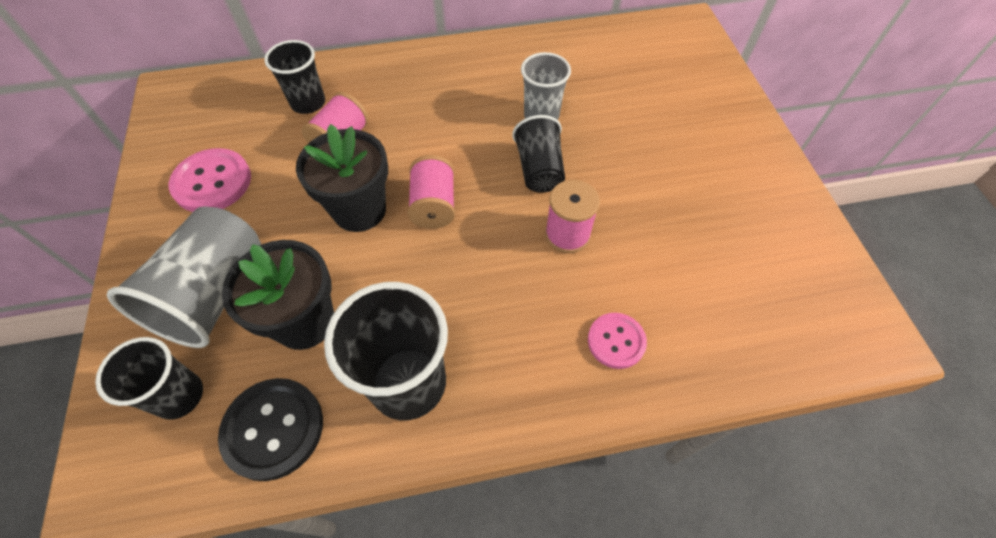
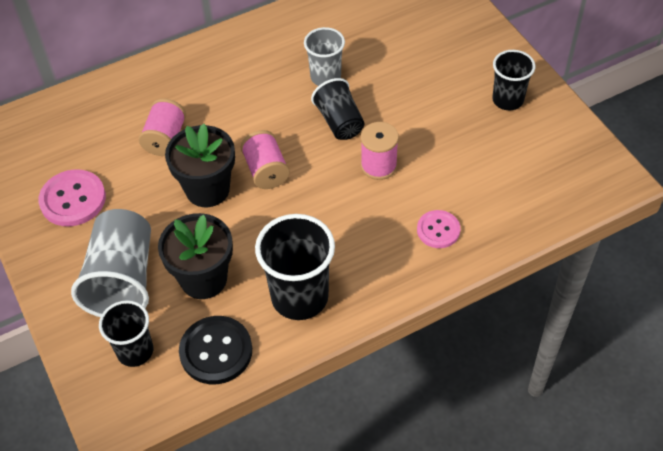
camera: 15 degrees left, 5 degrees down
black cup [264,40,325,114] -> black cup moved to [492,50,536,110]

